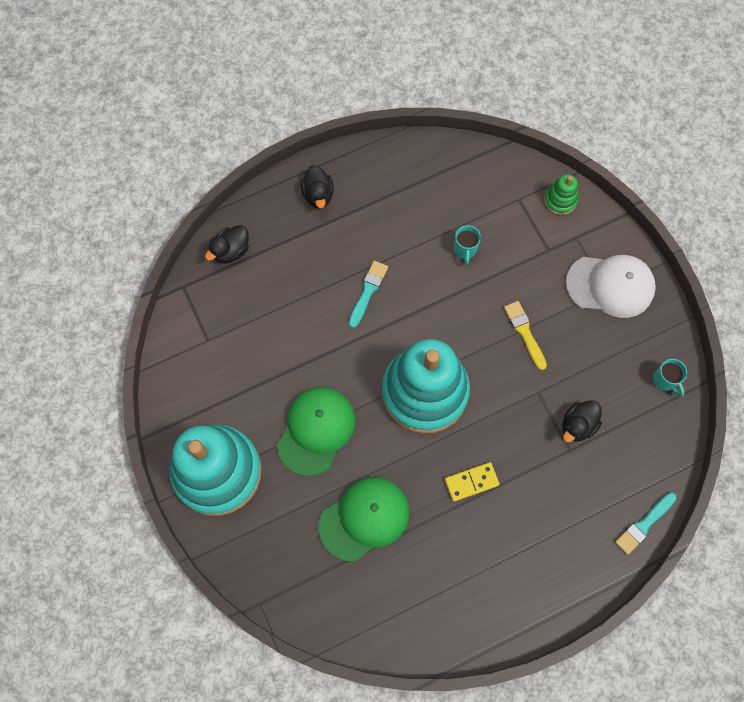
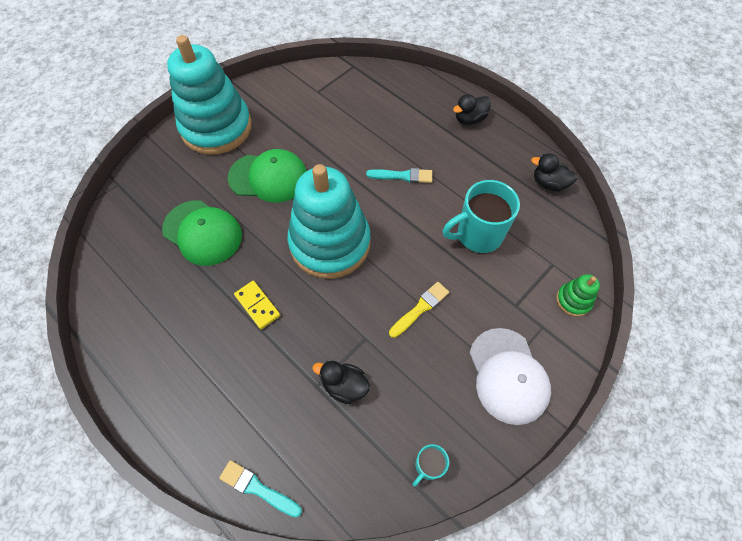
camera: 70 degrees right, 10 degrees down
black duck [205,225,249,264] -> black duck moved to [531,153,578,191]
turquoise mug [454,225,481,265] -> turquoise mug [443,180,520,253], size x2.03

